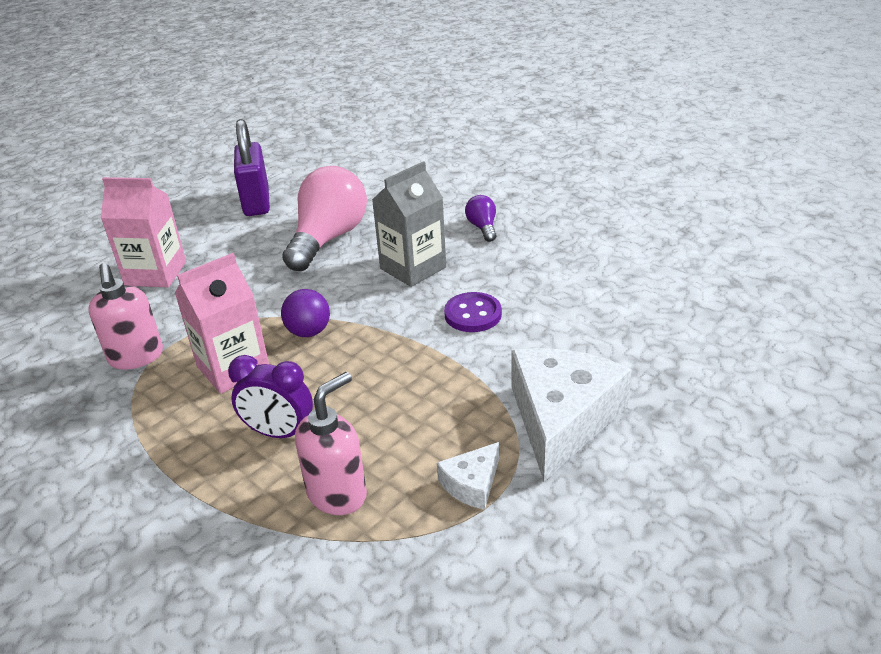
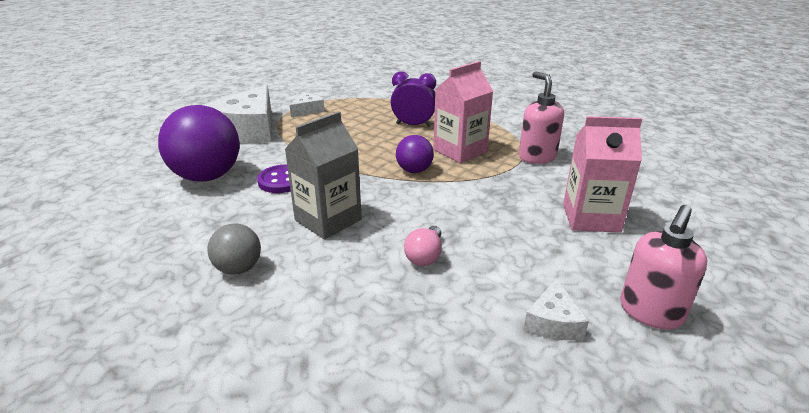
camera: 175 degrees right, 5 degrees down
purple padlock [234,119,270,216] -> white cheese [524,278,589,340]
pink light bulb [282,166,367,271] -> pink light bulb [404,226,442,266], size x0.45
pink soap dispenser [295,372,367,515] -> pink soap dispenser moved to [620,205,707,330]
purple light bulb [465,195,497,242] -> grey ball [207,224,261,275]
none -> purple ball [158,105,240,182]

